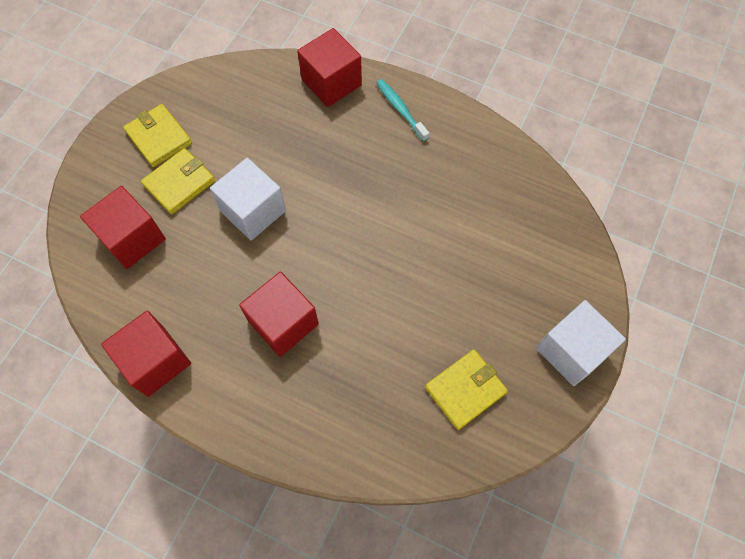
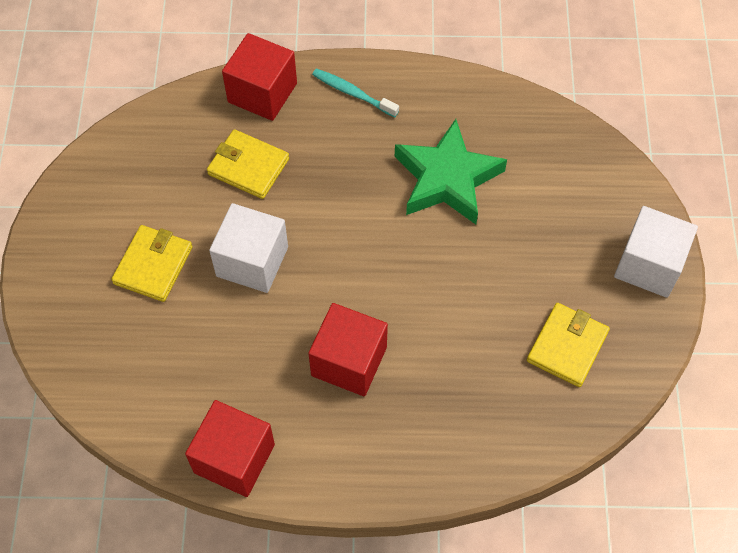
camera: 25 degrees left, 5 degrees down
red cube [80,186,166,269] -> none
yellow wallet [123,104,192,167] -> yellow wallet moved to [207,129,289,199]
none -> green star [395,119,507,224]

